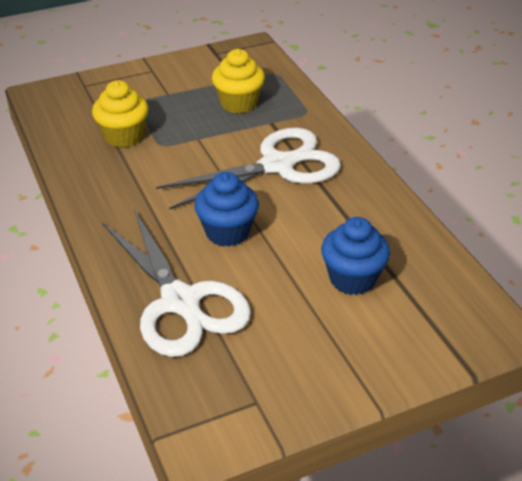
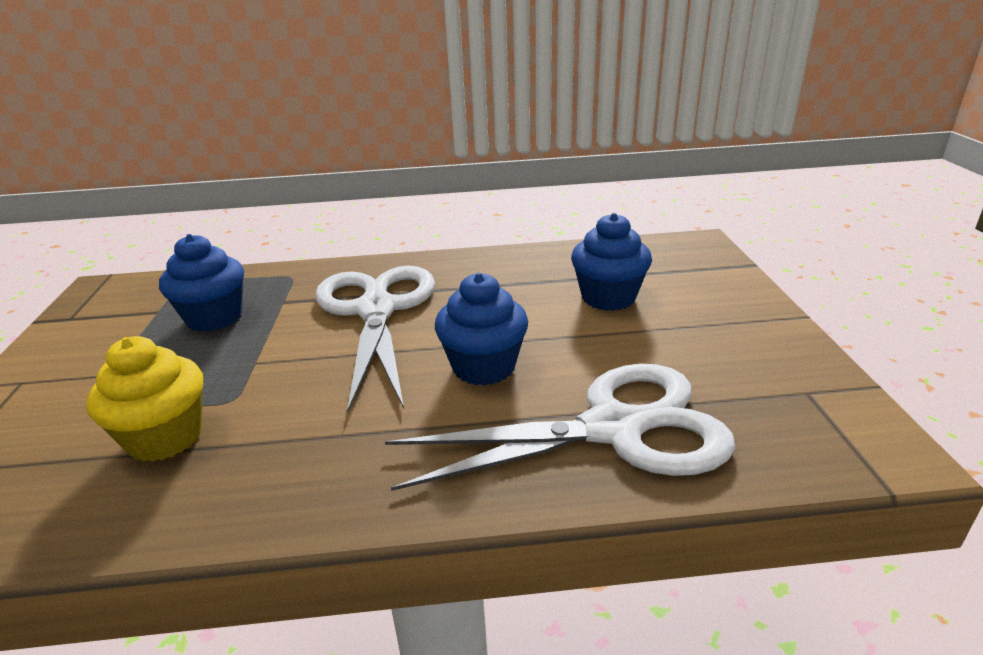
camera: 70 degrees left, 10 degrees down
yellow cupcake [212,49,265,114] -> blue cupcake [159,234,244,332]

